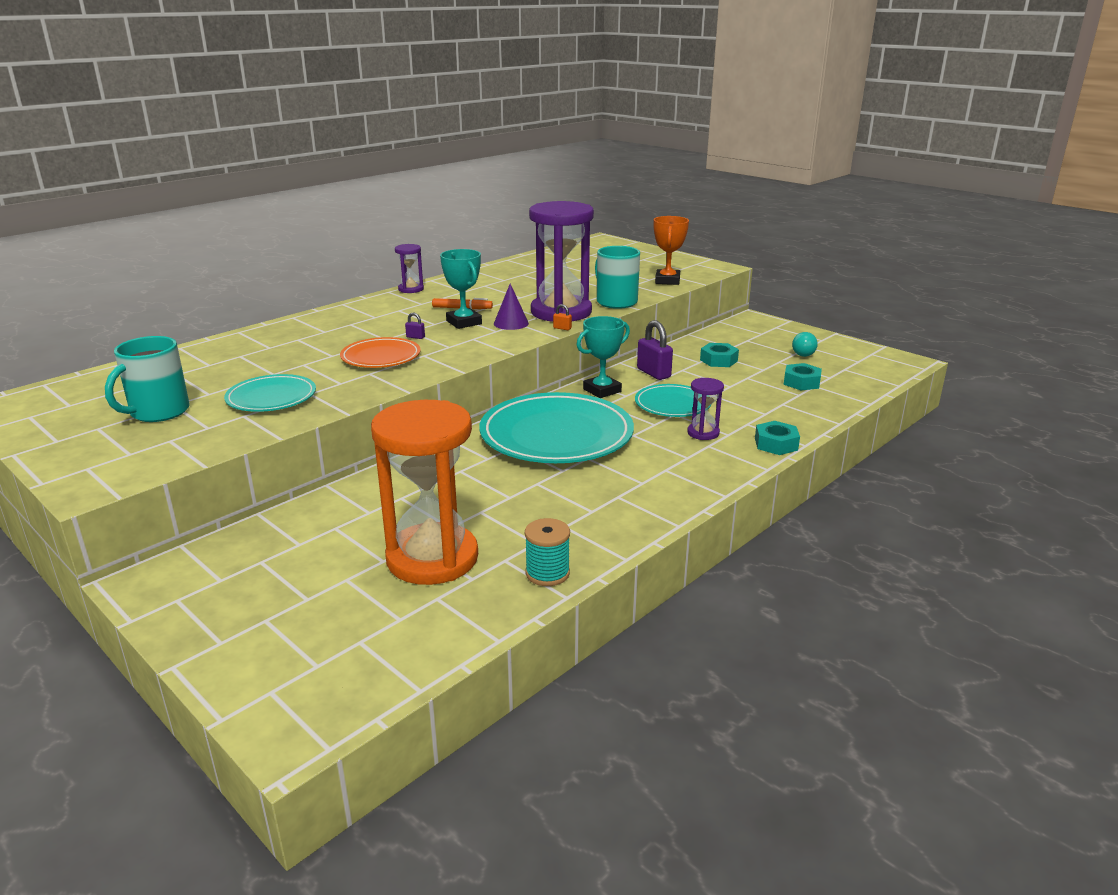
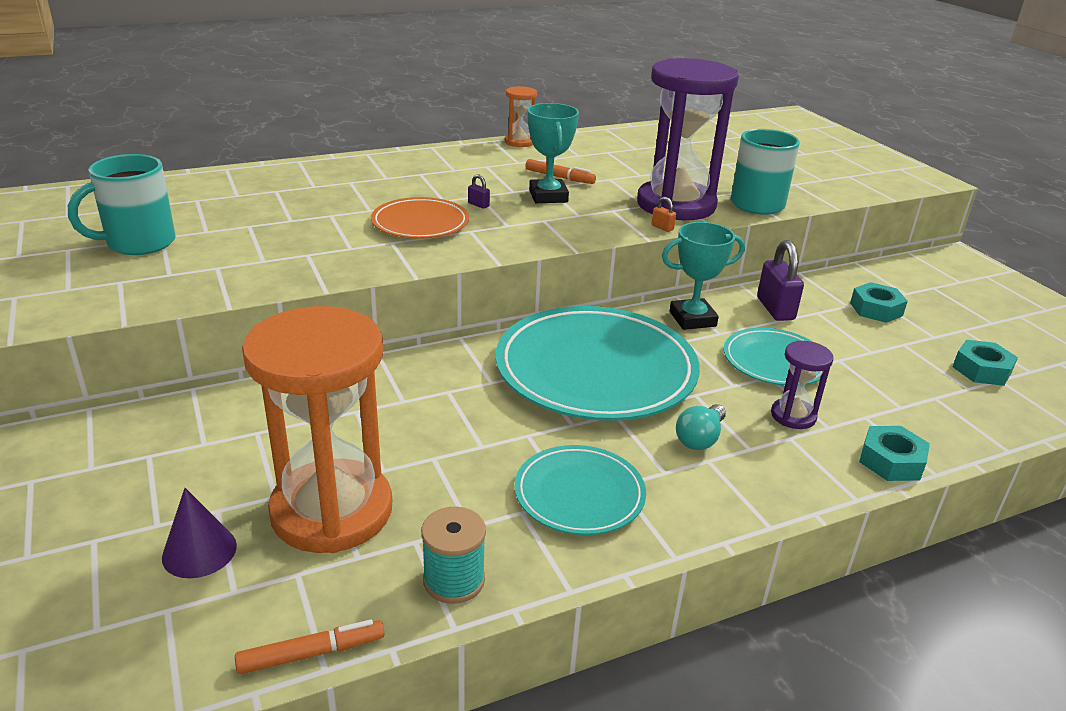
camera: 20 degrees right, 5 degrees up
turquoise plate [224,374,316,412] -> turquoise plate moved to [514,445,646,535]
purple hourglass [395,244,424,293] -> orange hourglass [505,86,537,147]
purple cone [494,284,529,330] -> purple cone moved to [162,488,237,578]
orange trophy [653,216,689,285] -> none
turquoise light bulb [792,332,818,357] -> turquoise light bulb moved to [676,404,726,450]
none -> orange marker [235,620,384,674]

